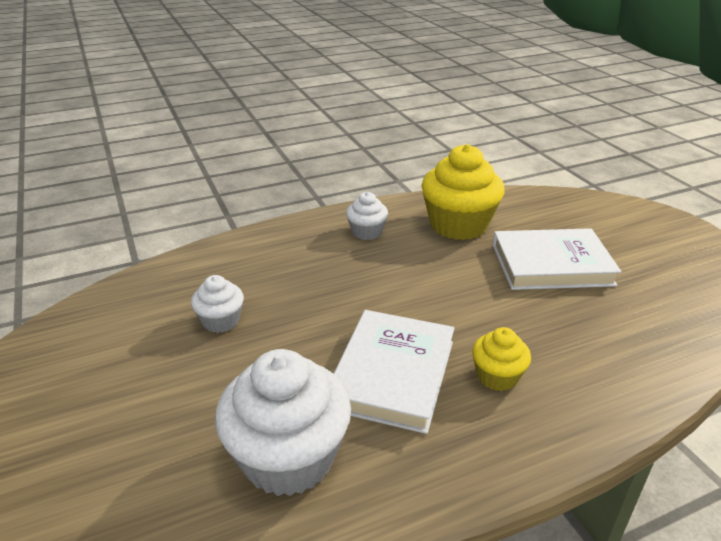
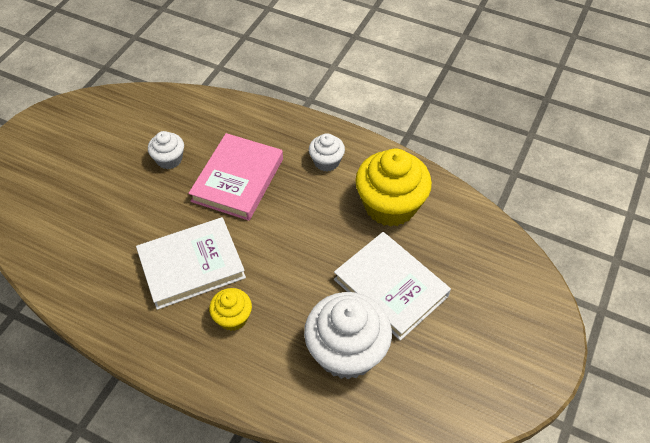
camera: 50 degrees right, 20 degrees up
white cupcake [215,349,351,496] -> white cupcake moved to [304,292,392,380]
none -> pink book [188,133,283,221]

